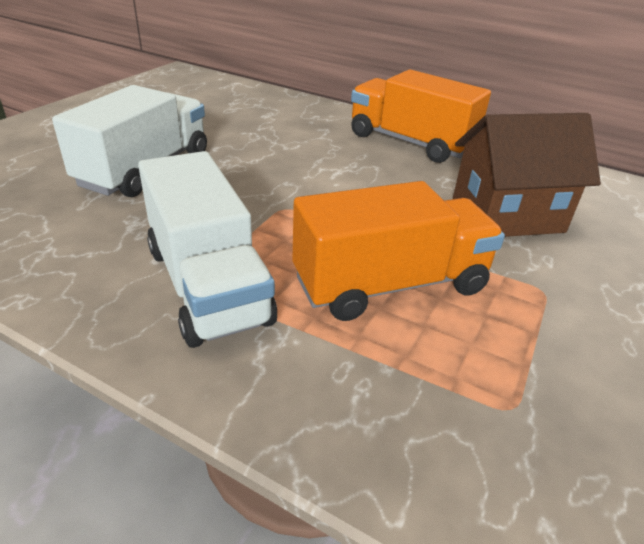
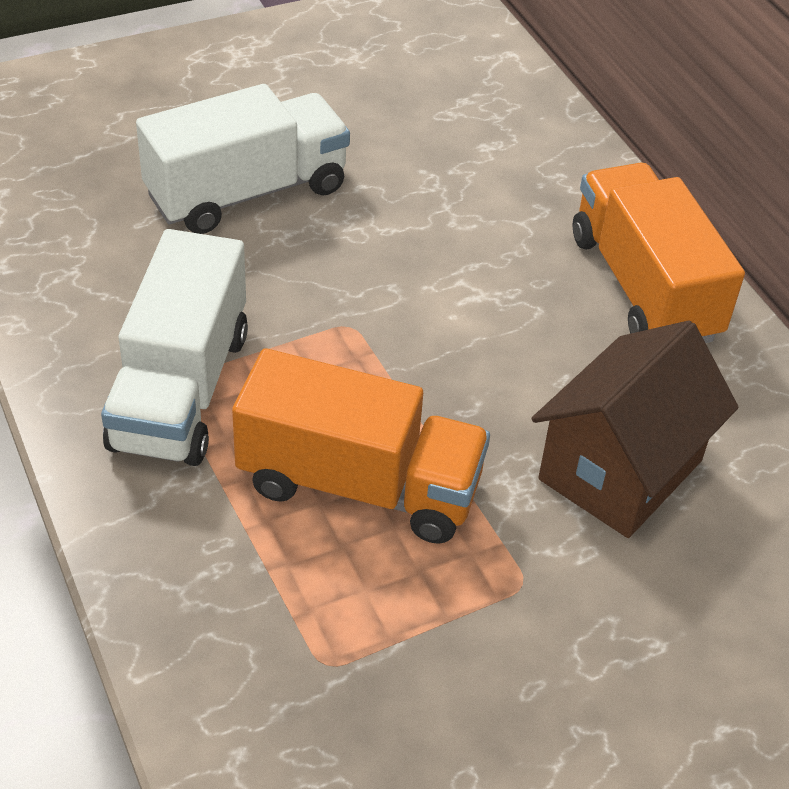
camera: 35 degrees right, 10 degrees up
brown house [453,113,601,237] -> brown house turned 75 degrees counterclockwise [532,320,739,538]

